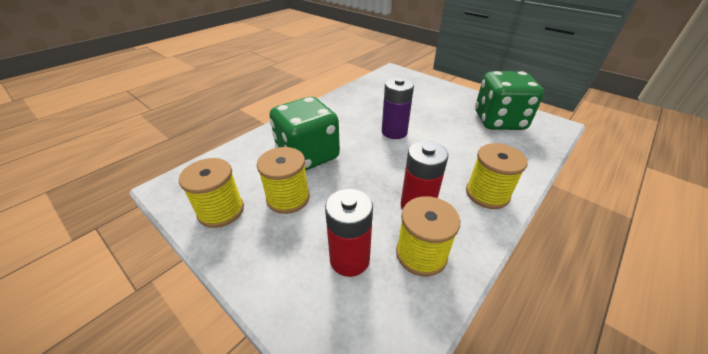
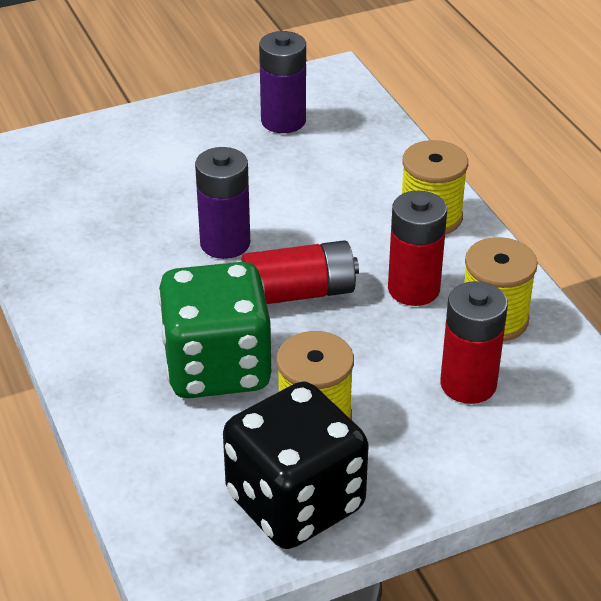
camera: 65 degrees left, 0 degrees up
yellow spool [179,158,244,228] -> black dice [223,382,369,549]
green dice [475,71,544,130] -> purple battery [259,31,306,133]
none -> red battery [241,240,359,304]

